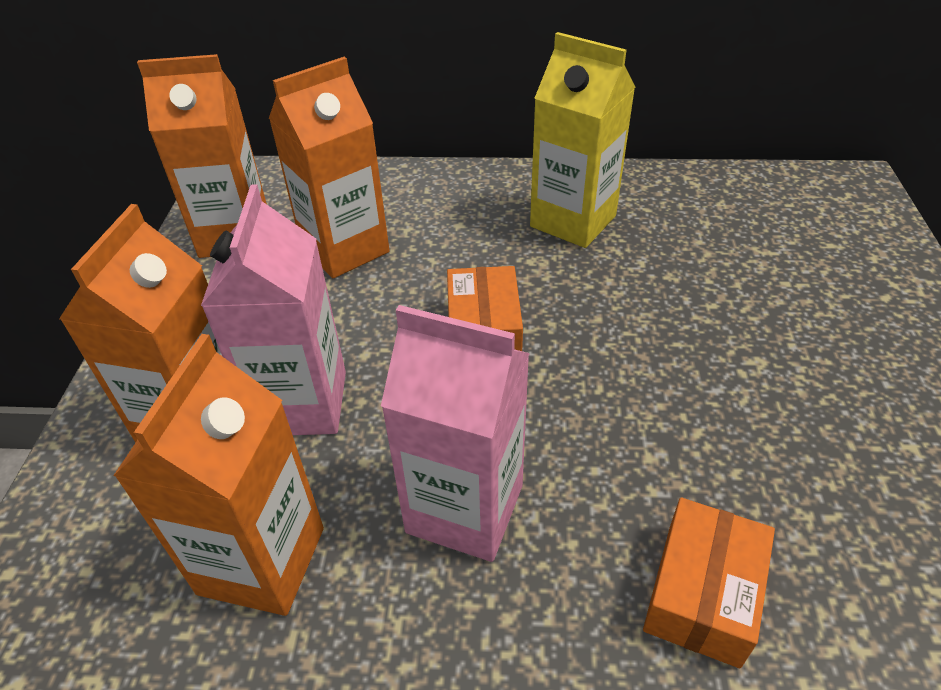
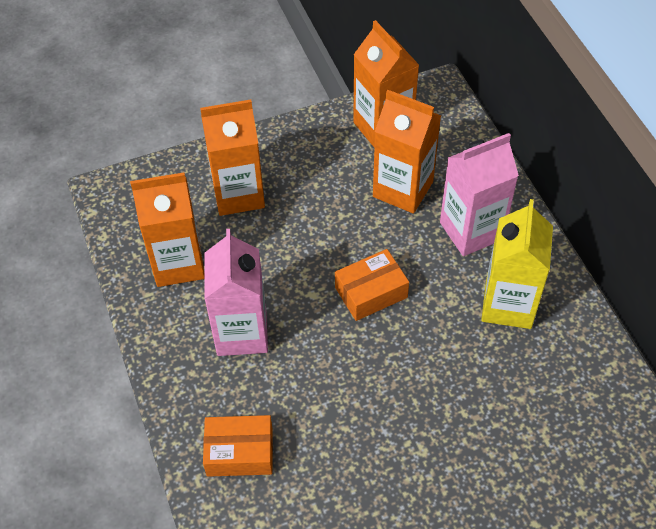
camera: 65 degrees right, 10 degrees up
pink carton [201,184,346,435] -> pink carton moved to [440,133,519,256]

